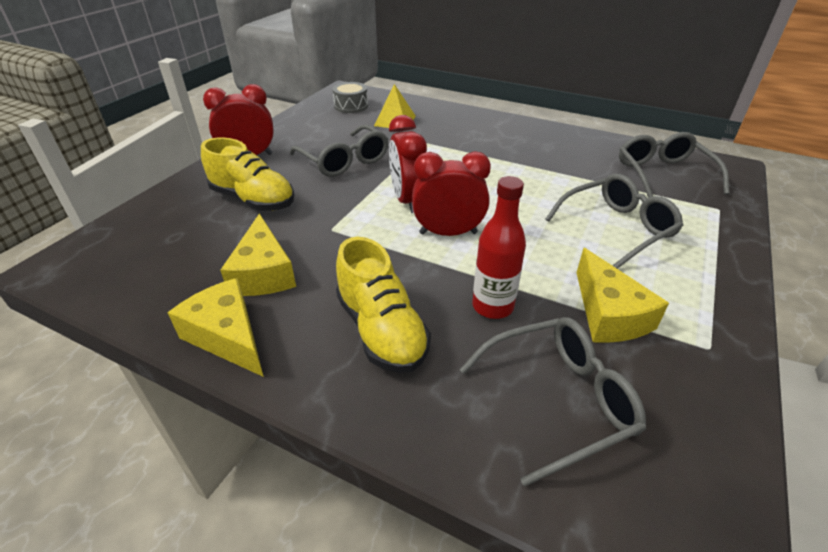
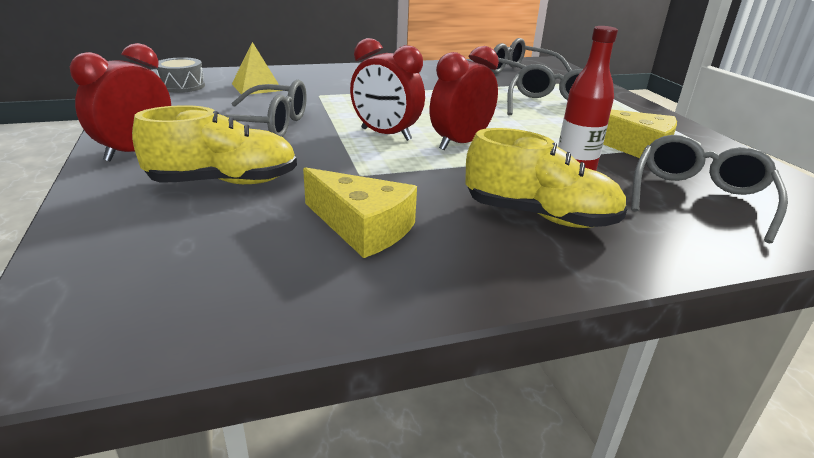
camera: 45 degrees left, 10 degrees down
yellow cheese [168,278,264,377] -> none

